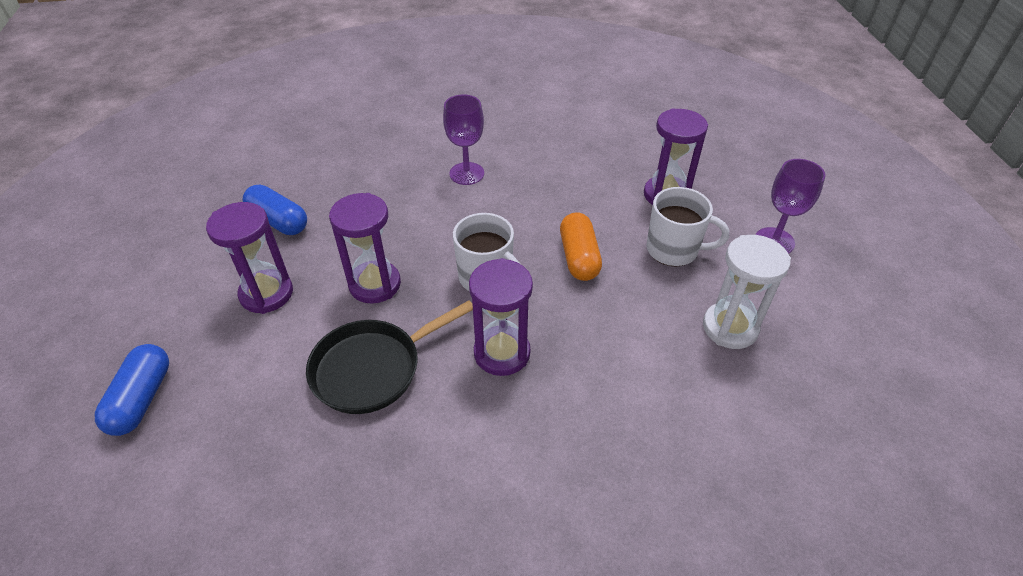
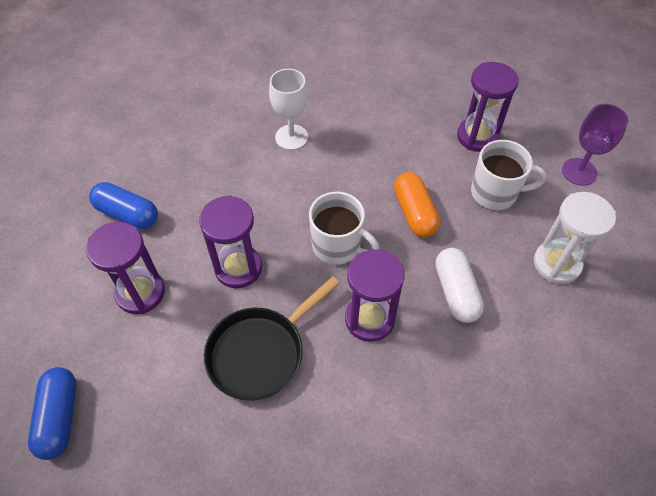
camera: 10 degrees left, 10 degrees up
purple goblet [443,95,484,185] -> white goblet [269,69,308,150]
none -> white capsule [435,248,484,323]

